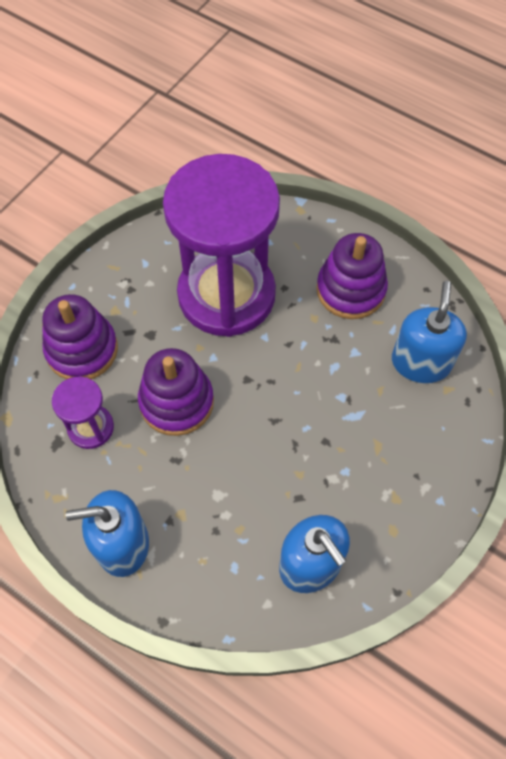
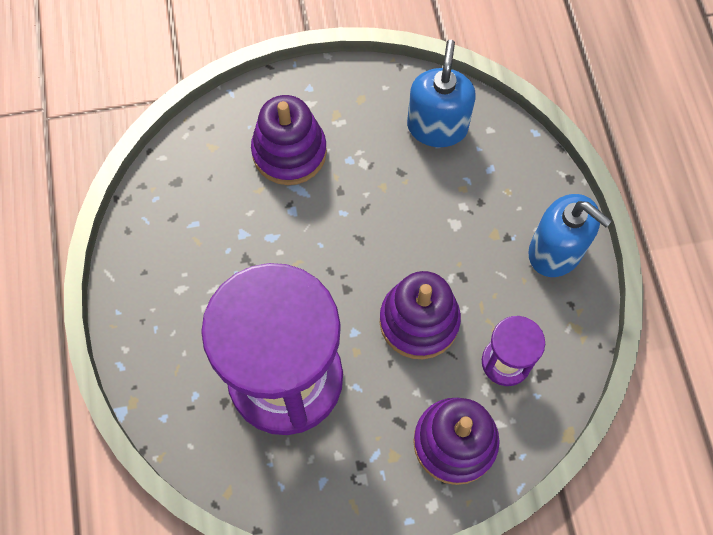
camera: 135 degrees left, 5 degrees up
purple stacking toy [316,233,388,319] -> purple stacking toy moved to [251,95,327,185]
blue soap dispenser [392,281,467,383] -> none

